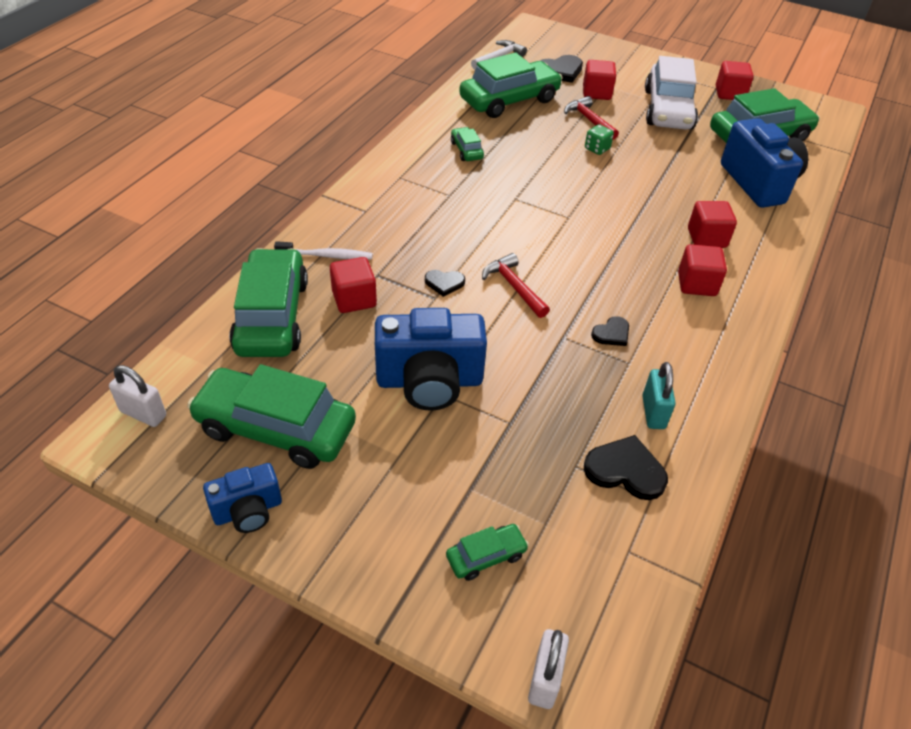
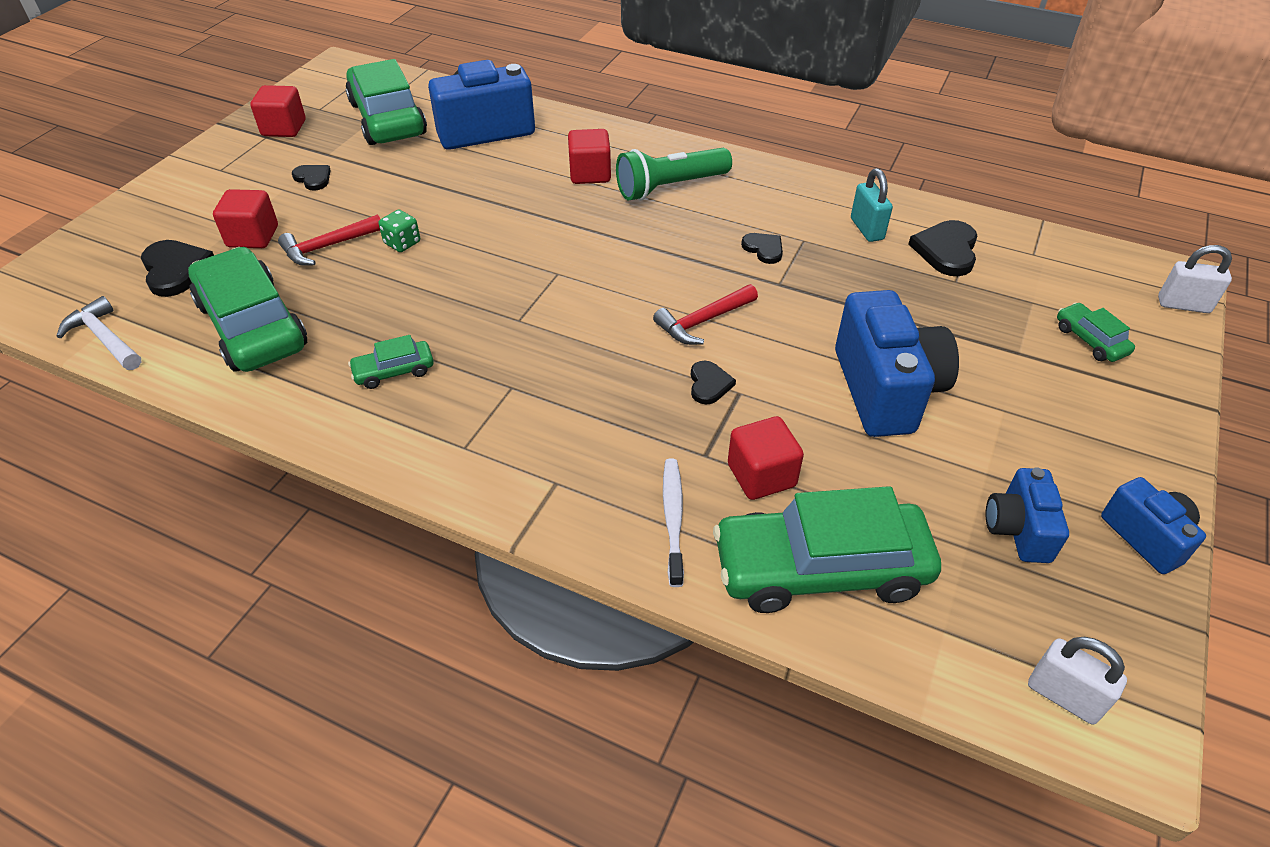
camera: 90 degrees left, 0 degrees up
white padlock [109,365,166,427] -> white padlock turned 75 degrees counterclockwise [1028,637,1127,725]
green car [187,364,356,469] -> blue camera [986,467,1069,563]
turquoise padlock [642,362,676,429] -> turquoise padlock turned 75 degrees clockwise [851,168,893,242]
white car [645,56,698,130] -> black heart [292,165,331,191]
red cube [678,244,727,296] -> green flashlight [616,148,732,200]

